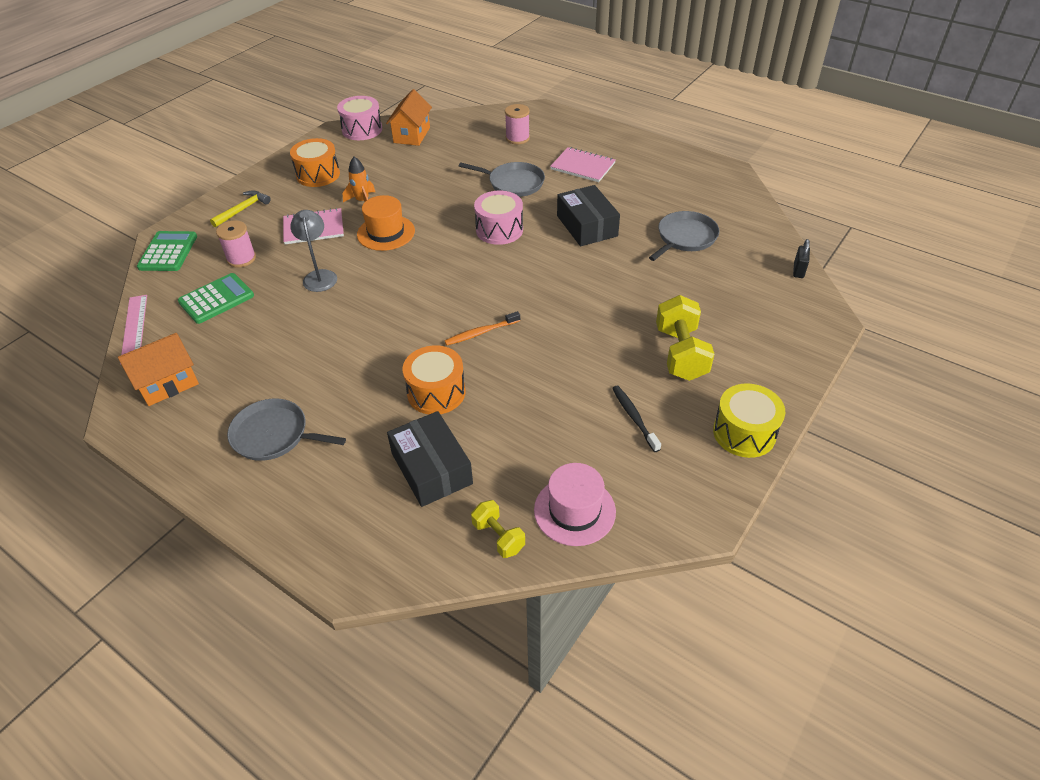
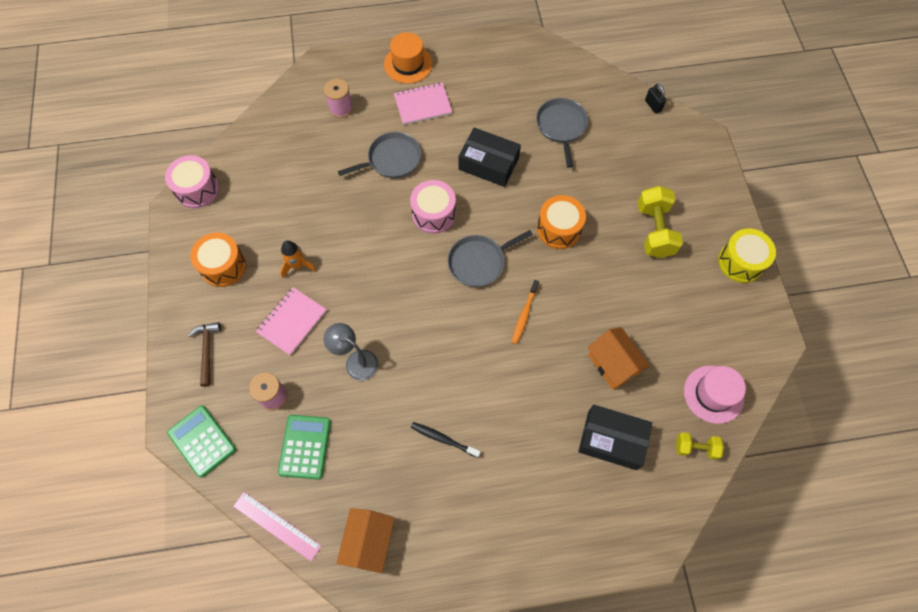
camera: 45 degrees left, 20 degrees up
yellow hammer [210,190,271,228] -> brown hammer [188,322,221,387]
grey pan [227,399,346,461] -> grey pan moved to [448,230,533,287]
orange hat [357,195,415,251] -> orange hat moved to [384,32,433,84]
orange house [386,89,432,146] -> orange house moved to [588,327,650,390]
orange drum [402,345,466,414] -> orange drum moved to [537,195,586,249]
black toothbrush [612,386,661,452] -> black toothbrush moved to [411,422,481,458]
yellow dumbbell [656,295,714,381] -> yellow dumbbell turned 45 degrees clockwise [638,186,683,258]

